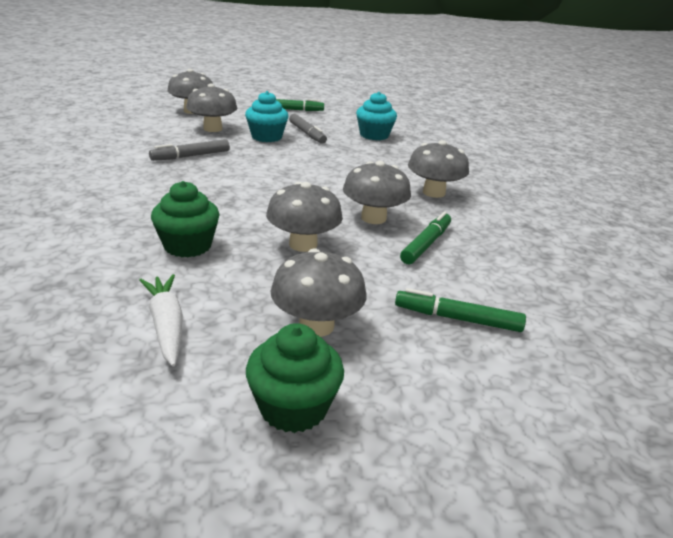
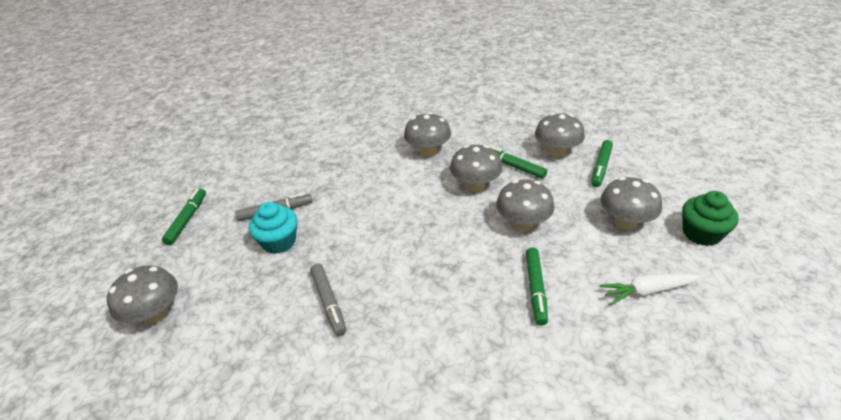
camera: 75 degrees left, 10 degrees up
green cupcake [151,181,220,257] -> green marker [526,248,548,325]
grey mushroom [186,84,237,132] -> grey mushroom moved to [535,113,585,158]
turquoise cupcake [356,92,397,140] -> none

